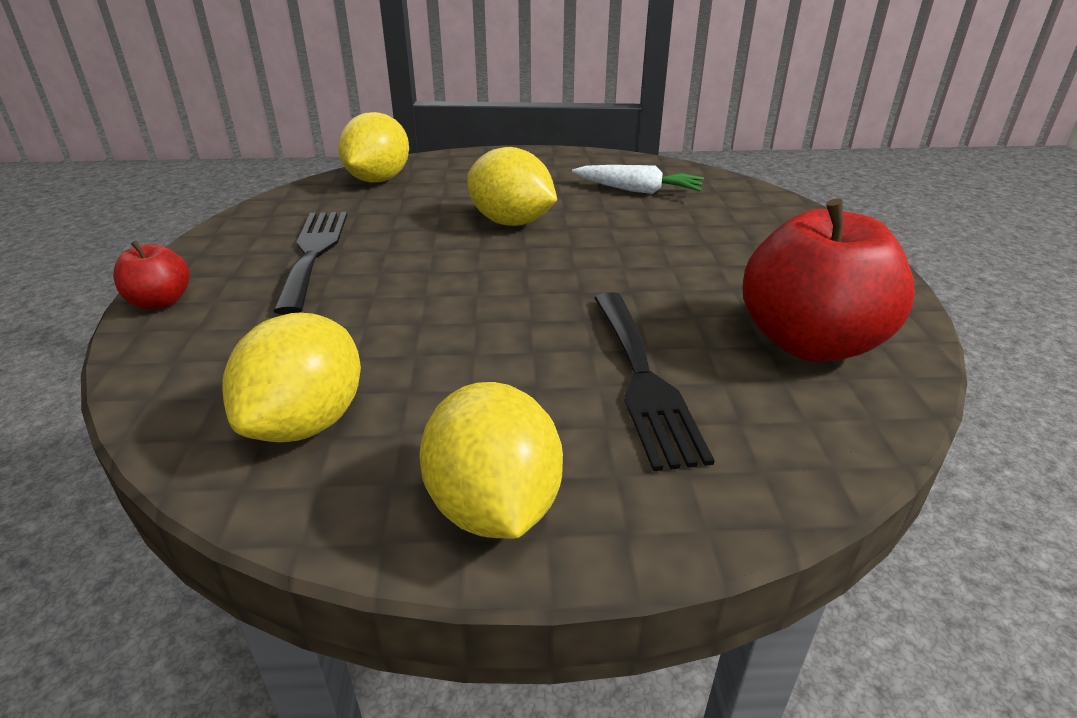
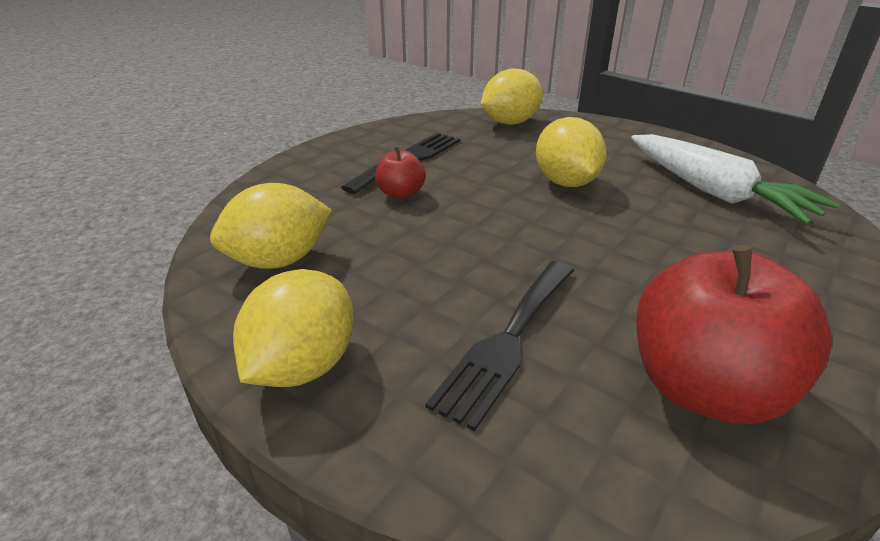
camera: 40 degrees right, 0 degrees up
red apple [113,241,190,310] -> red apple moved to [375,147,426,199]
white carrot [572,165,704,194] -> white carrot [631,134,839,224], size x1.61

